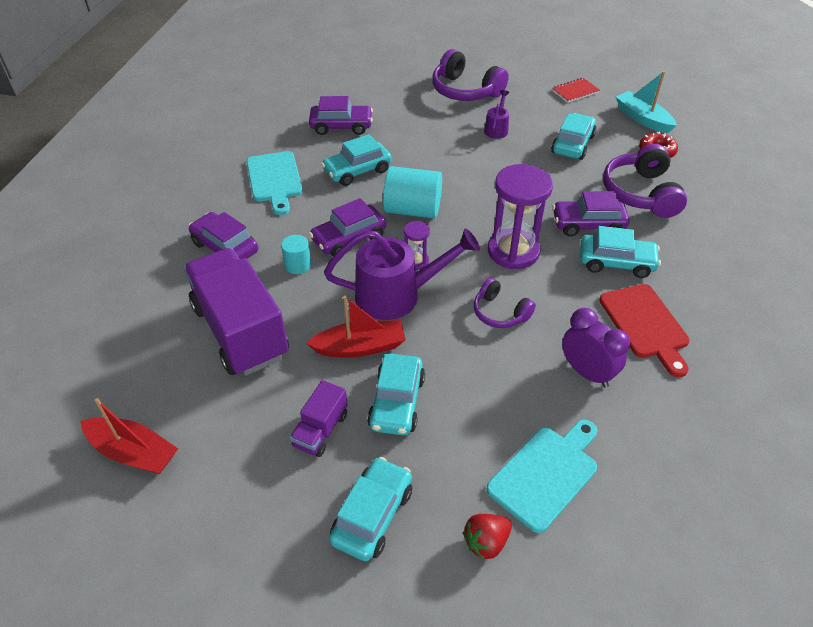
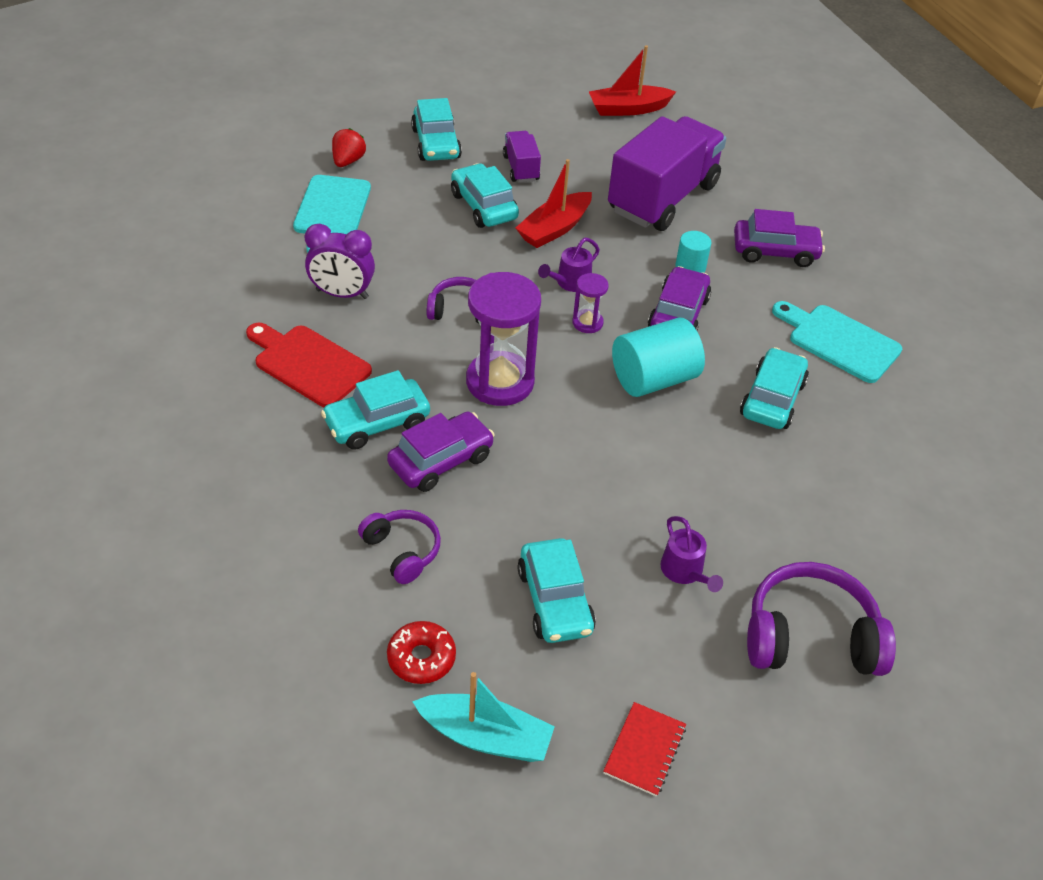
camera: 140 degrees right, 0 degrees up
purple truck [183,248,289,375] -> purple truck turned 75 degrees counterclockwise [608,116,726,231]
purple car [309,96,373,135] -> none
purple watering can [324,229,480,320] -> purple watering can [538,238,600,292], size x0.49
purple headphones [603,144,687,218] -> purple headphones [358,510,441,584], size x0.59

